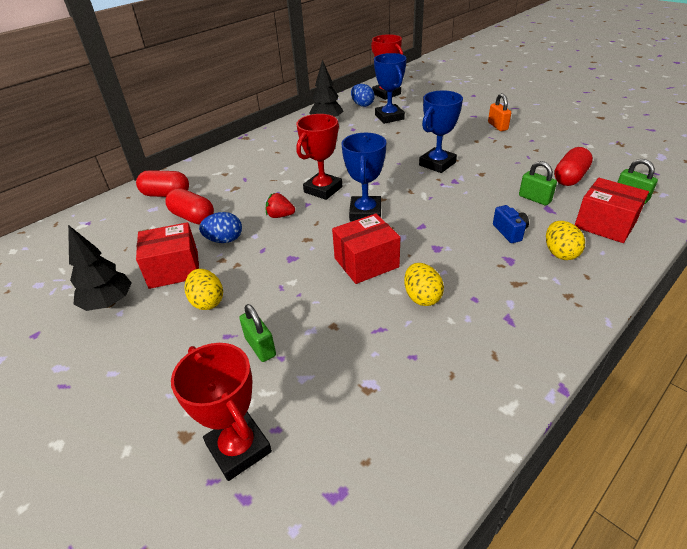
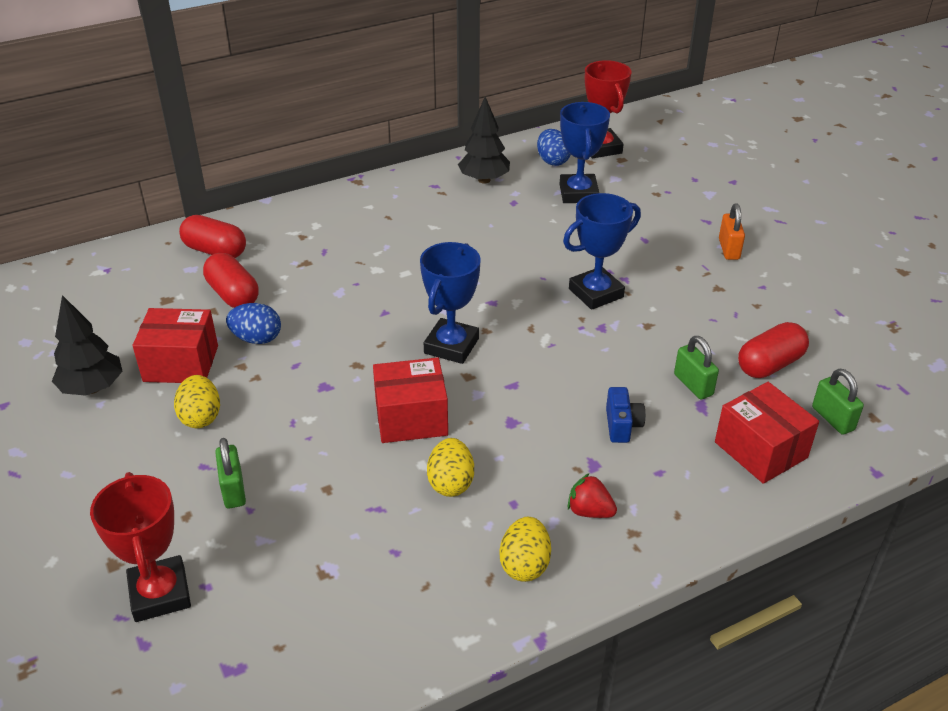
camera: 15 degrees right, 0 degrees up
red strawberry [266,193,295,218] -> red strawberry moved to [567,473,617,518]
red trophy [296,114,342,200] -> none
yellow egg [546,221,585,260] -> yellow egg moved to [500,517,551,582]

